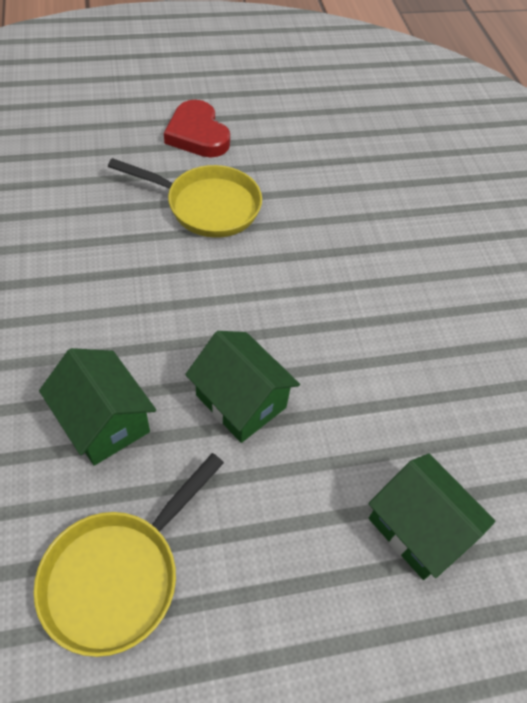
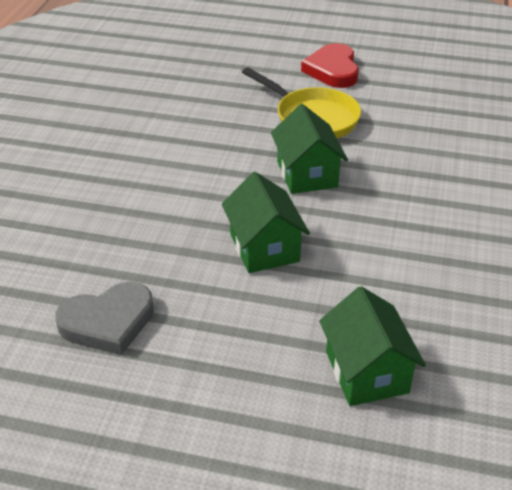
camera: 30 degrees right, 15 degrees down
yellow pan [34,453,224,657] -> grey heart [55,282,154,355]
green house [39,348,156,466] -> green house moved to [271,104,348,194]

